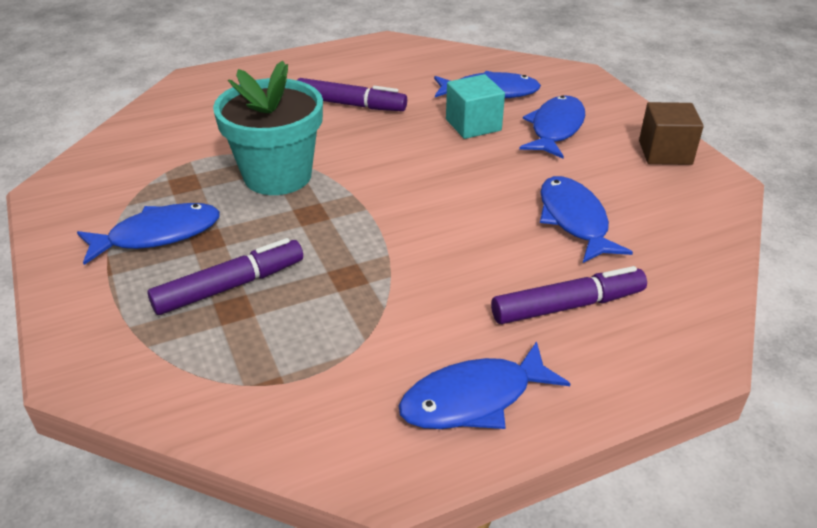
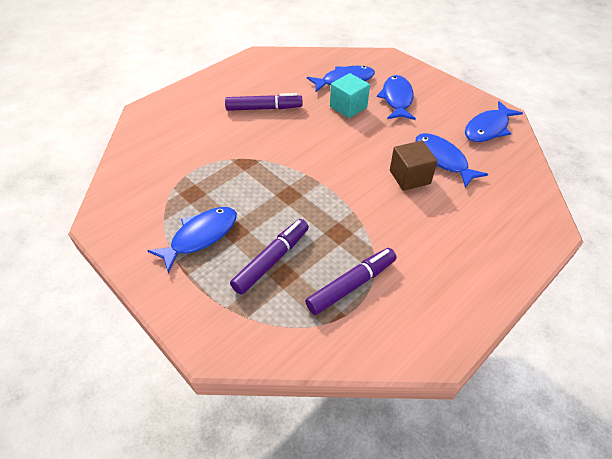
camera: 20 degrees left, 10 degrees up
turquoise flower pot [213,61,323,195] -> none
blue fish [399,341,571,429] -> blue fish moved to [465,101,523,142]
purple marker [491,266,647,324] -> purple marker moved to [305,248,397,315]
brown cube [639,102,704,165] -> brown cube moved to [390,141,438,191]

